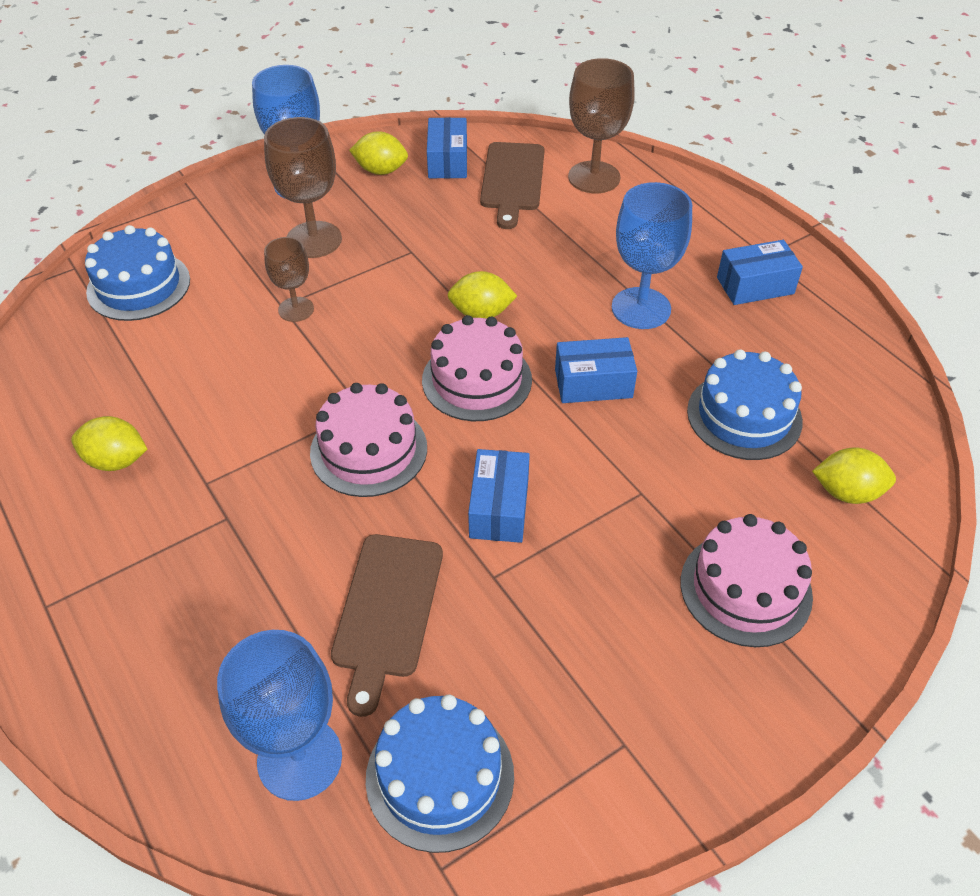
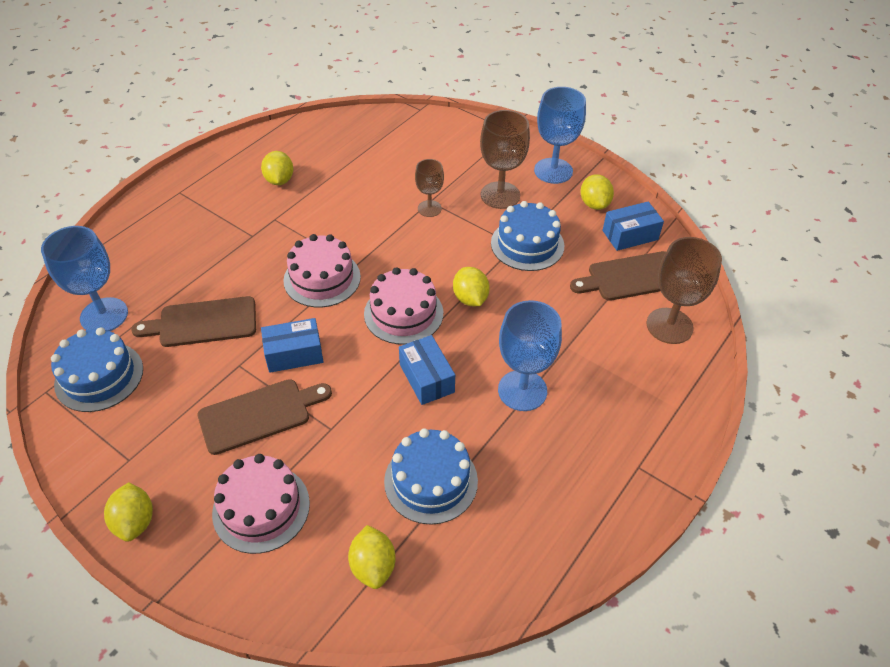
camera: 70 degrees right, 0 degrees up
blue cake [85,225,190,321] -> blue cake moved to [491,201,564,271]
blue box [717,240,803,305] -> none
none -> yellow lemon [104,482,153,542]
none -> brown cutting board [198,379,332,455]

